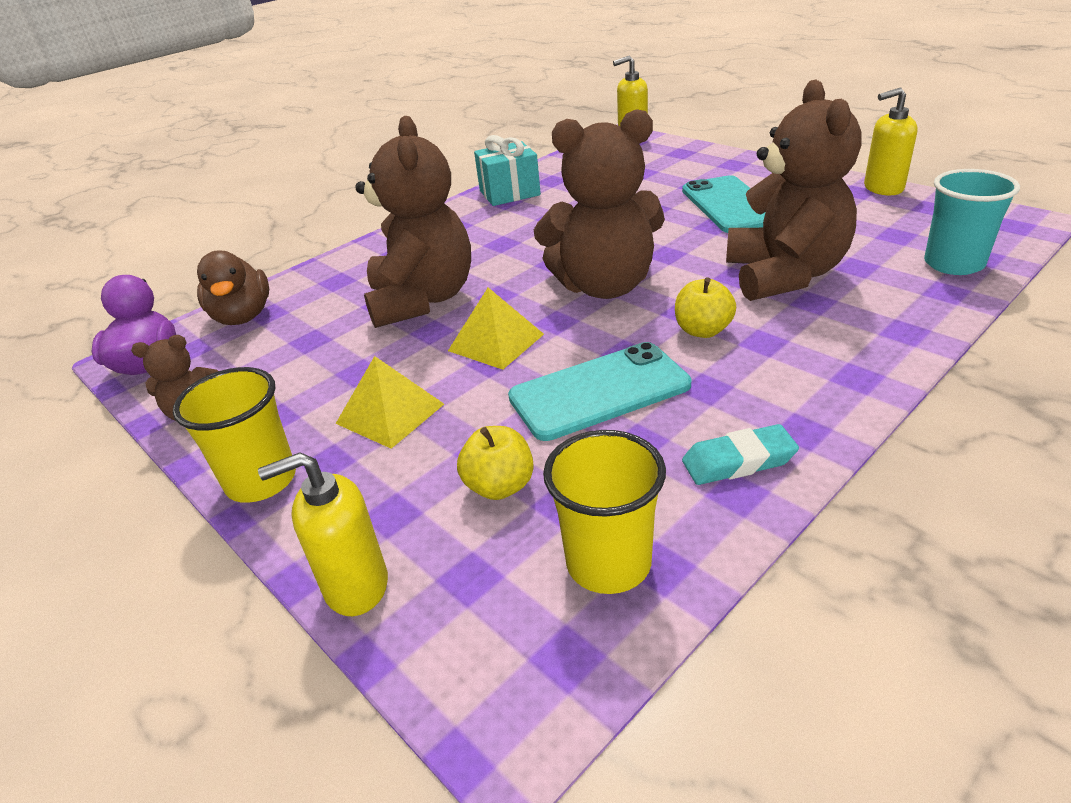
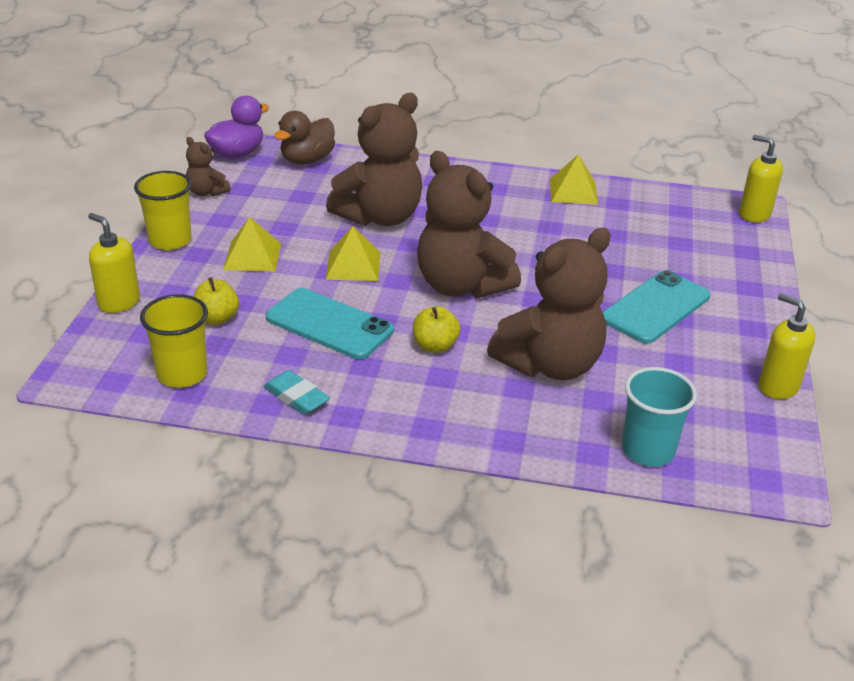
camera: 50 degrees right, 0 degrees up
turquoise gift [474,135,541,206] -> yellow pyramid [550,155,598,205]

